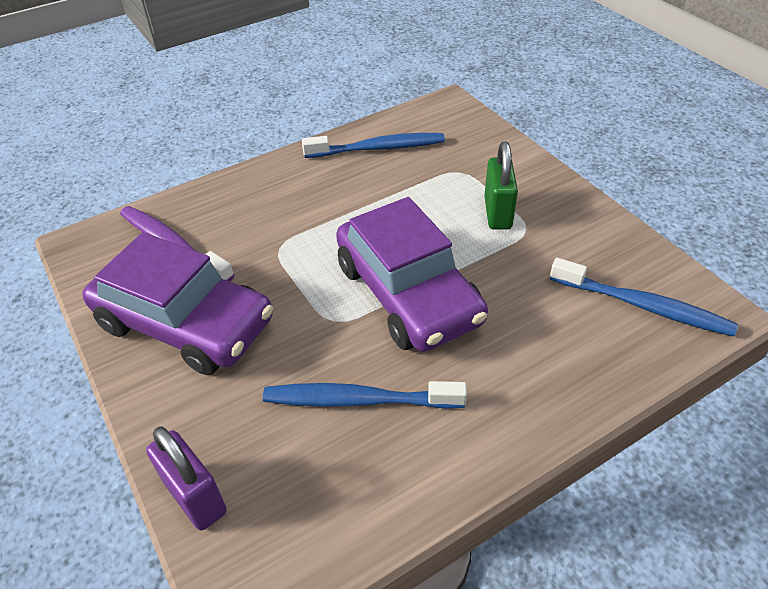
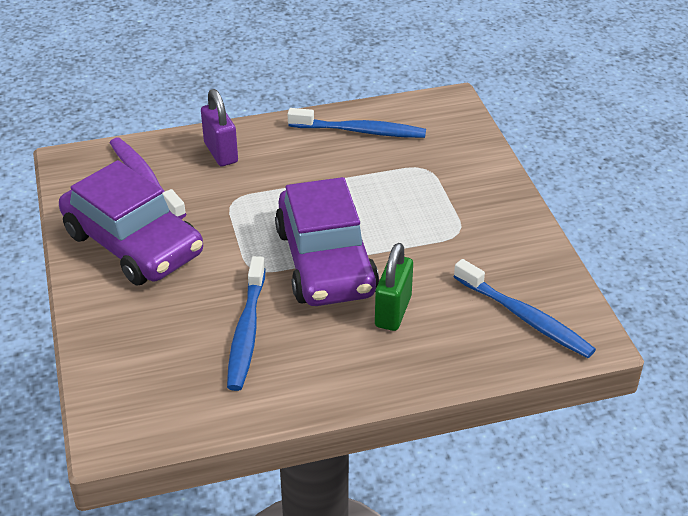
camera: 15 degrees right, 5 degrees down
purple padlock [146,427,227,530] -> purple padlock moved to [201,89,238,166]
blue toothbrush [263,381,467,409] -> blue toothbrush turned 105 degrees counterclockwise [227,256,266,391]
green padlock [484,141,518,230] -> green padlock moved to [375,243,413,331]

